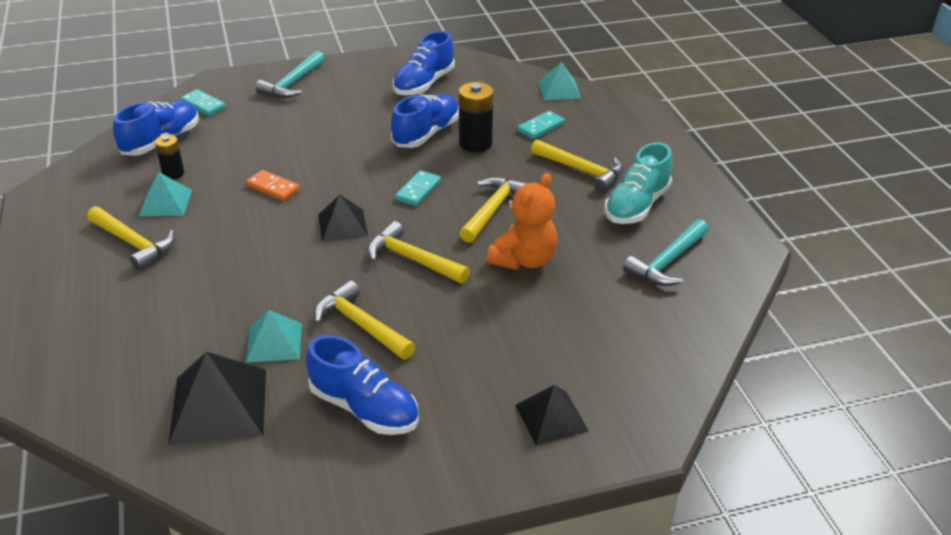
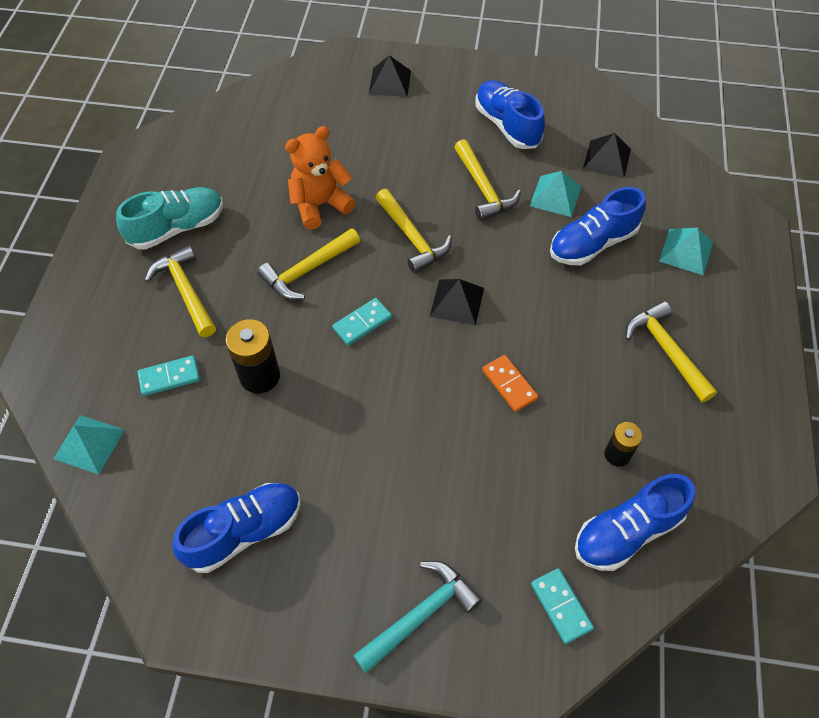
camera: 155 degrees left, 20 degrees up
turquoise pyramid [139,172,192,216] -> turquoise pyramid moved to [659,227,713,275]
black pyramid [168,352,266,445] -> black pyramid [583,133,631,178], size x0.62
blue shoe [391,94,459,148] -> blue shoe moved to [550,187,646,265]
turquoise hammer [623,219,709,286] -> none

